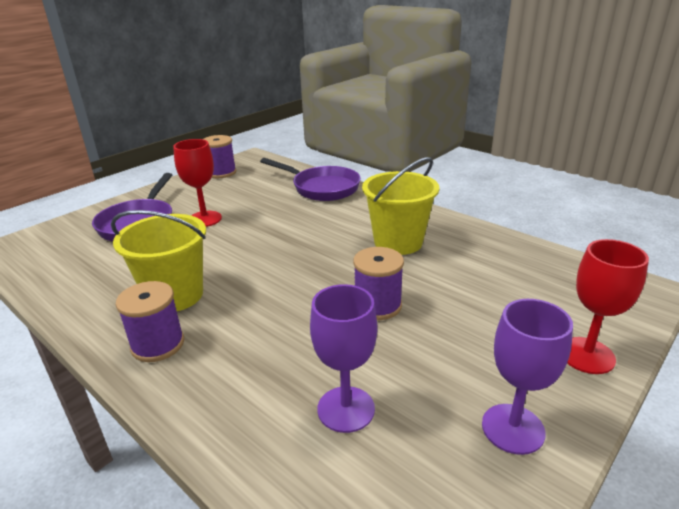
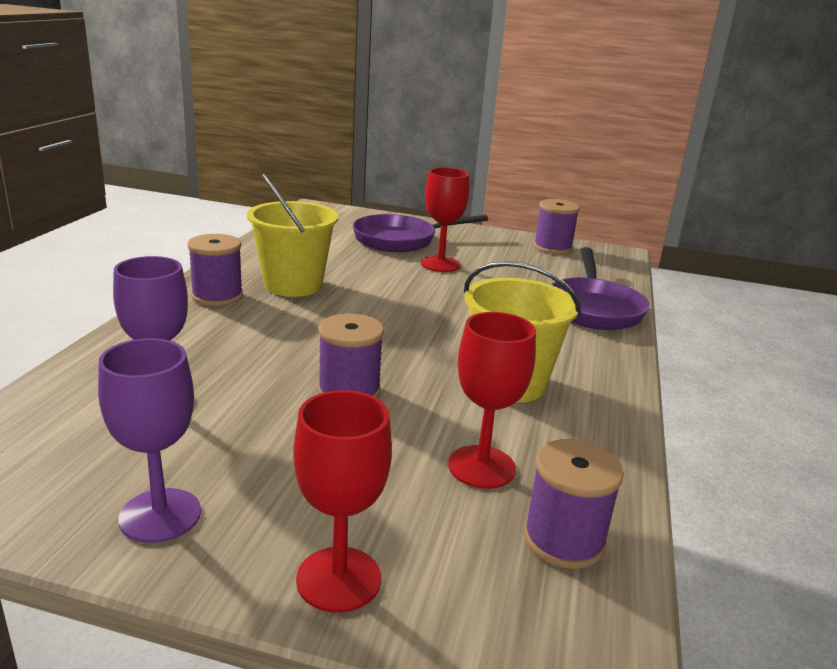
camera: 60 degrees right, 5 degrees down
none -> red goblet [448,312,536,489]
none -> purple spool [524,439,624,569]

